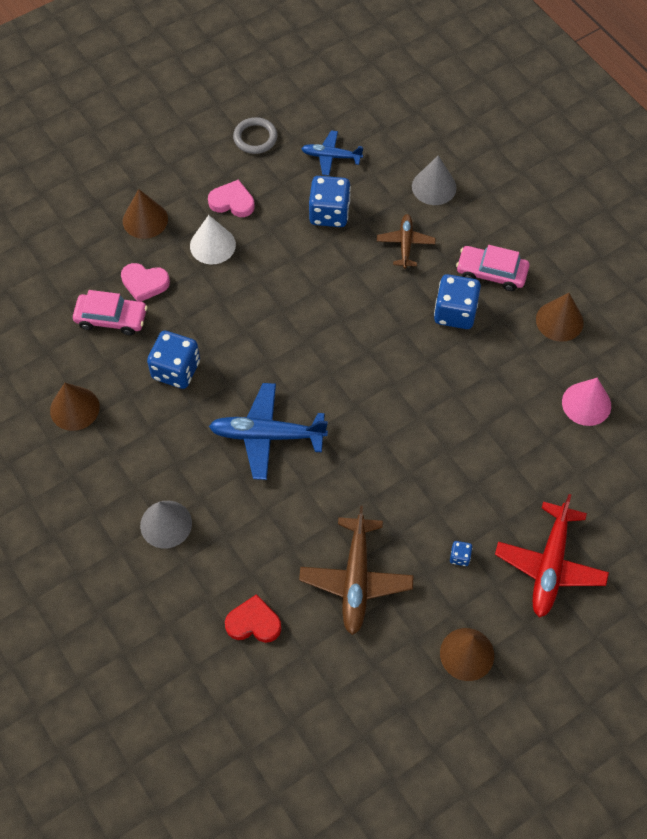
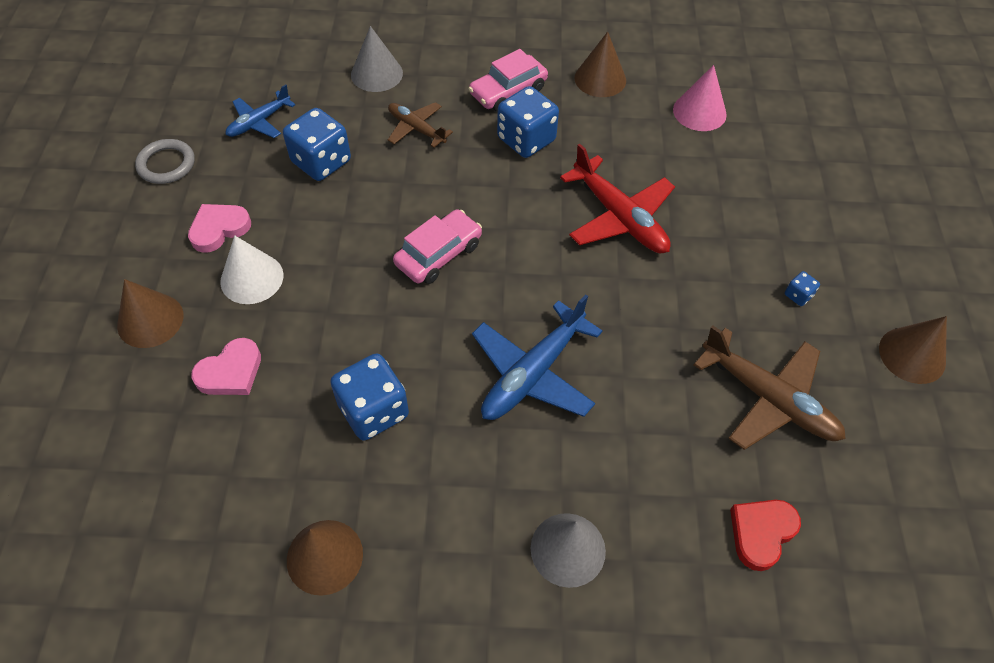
camera: 55 degrees left, 5 degrees down
pink car [73,290,148,335] -> pink car moved to [393,209,482,284]
red plane [495,494,609,618] -> red plane moved to [560,144,675,253]

